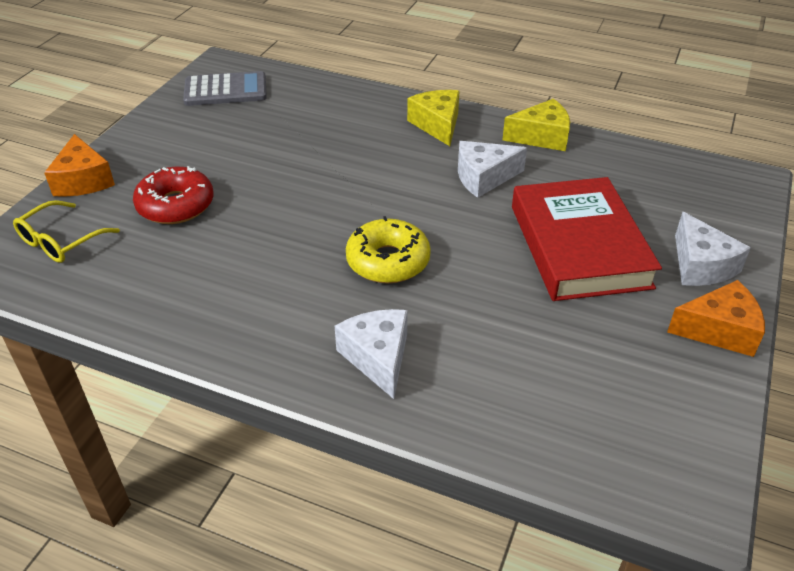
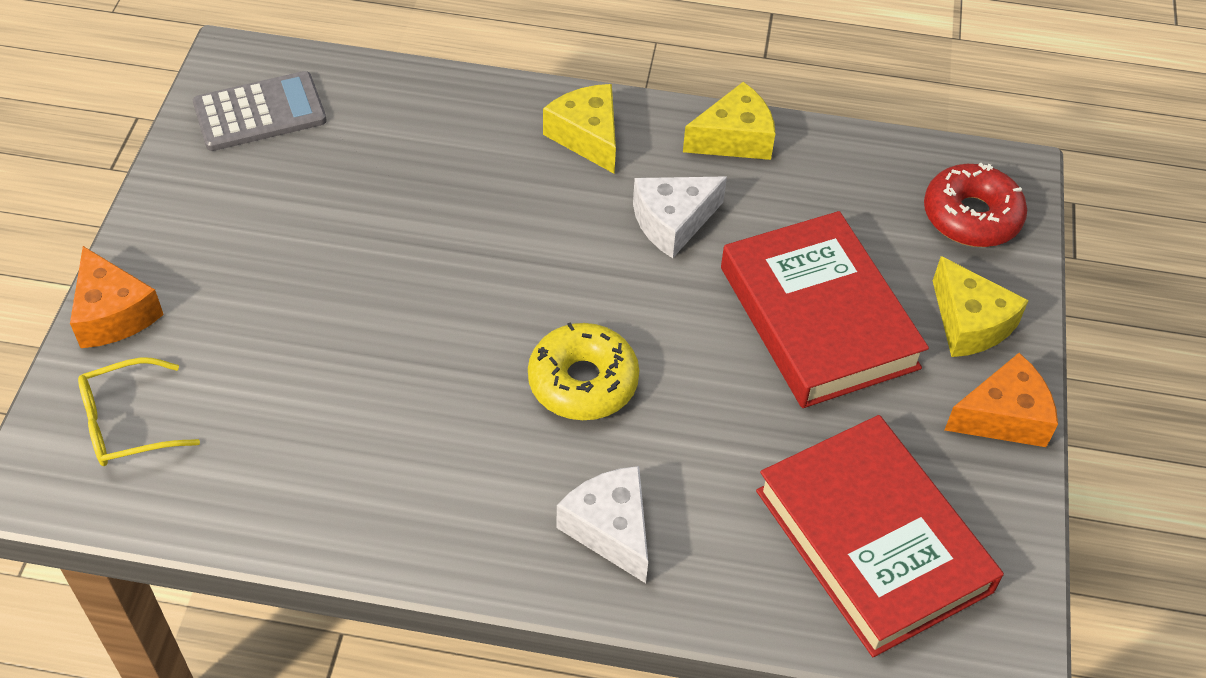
camera: 15 degrees left, 10 degrees up
yellow glasses [13,200,120,263] -> yellow glasses turned 45 degrees clockwise [78,358,200,466]
red donut [133,166,214,224] -> red donut moved to [924,163,1027,247]
white cheese [675,212,751,286] -> yellow cheese [933,256,1029,357]
none -> red book [756,415,1004,657]

